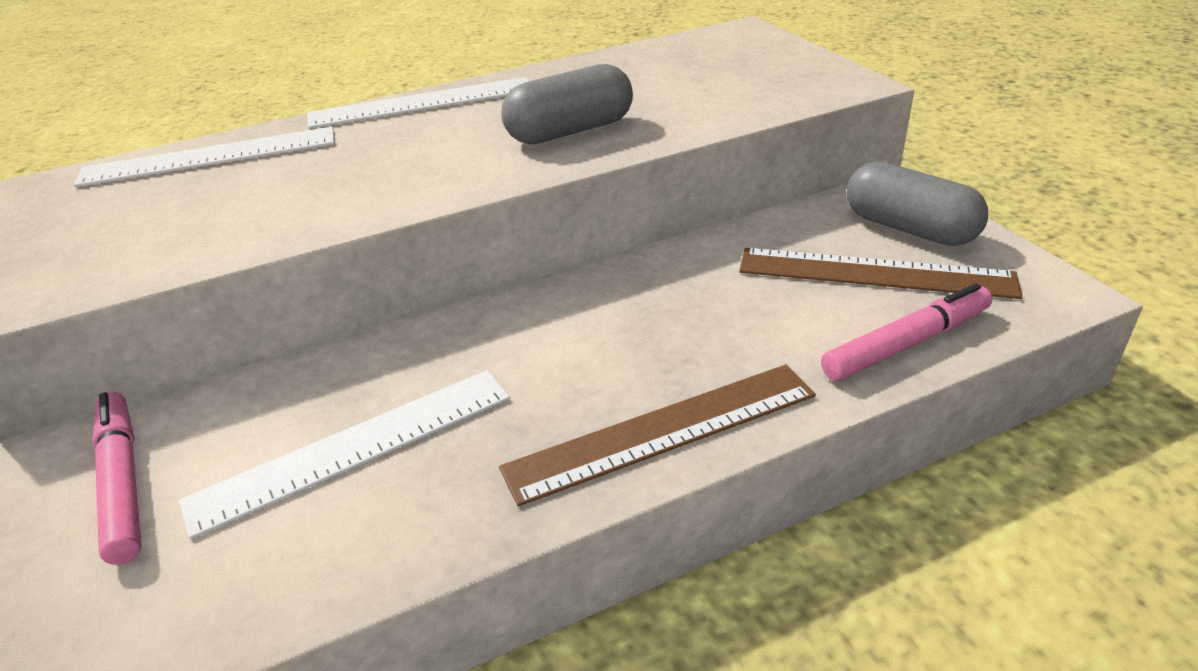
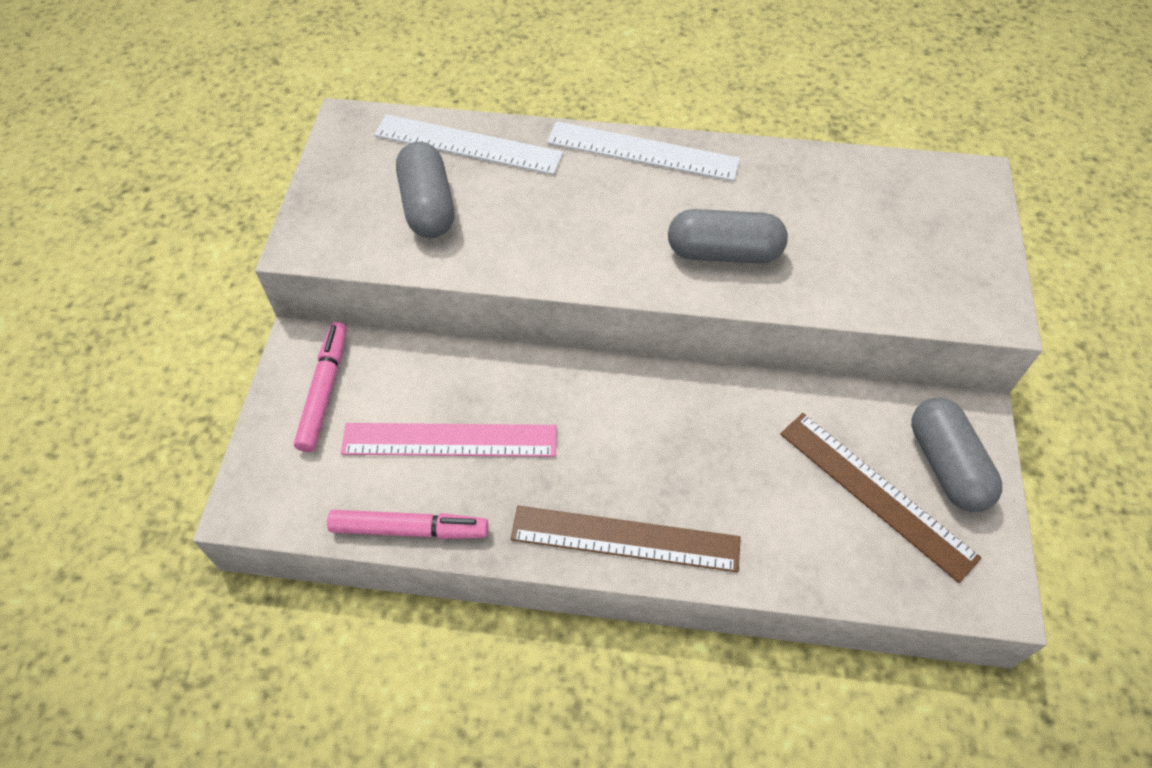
camera: 30 degrees right, 20 degrees up
white ruler [179,370,510,539] -> pink ruler [341,423,557,457]
pink marker [821,283,992,381] -> pink marker moved to [327,510,488,539]
none -> grey capsule [396,142,455,238]

